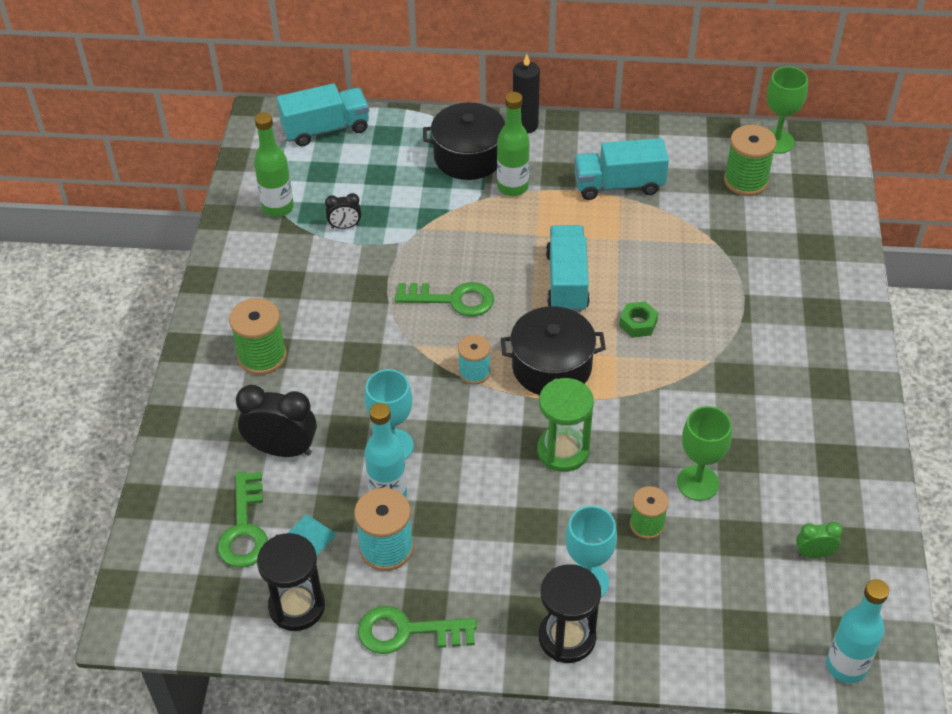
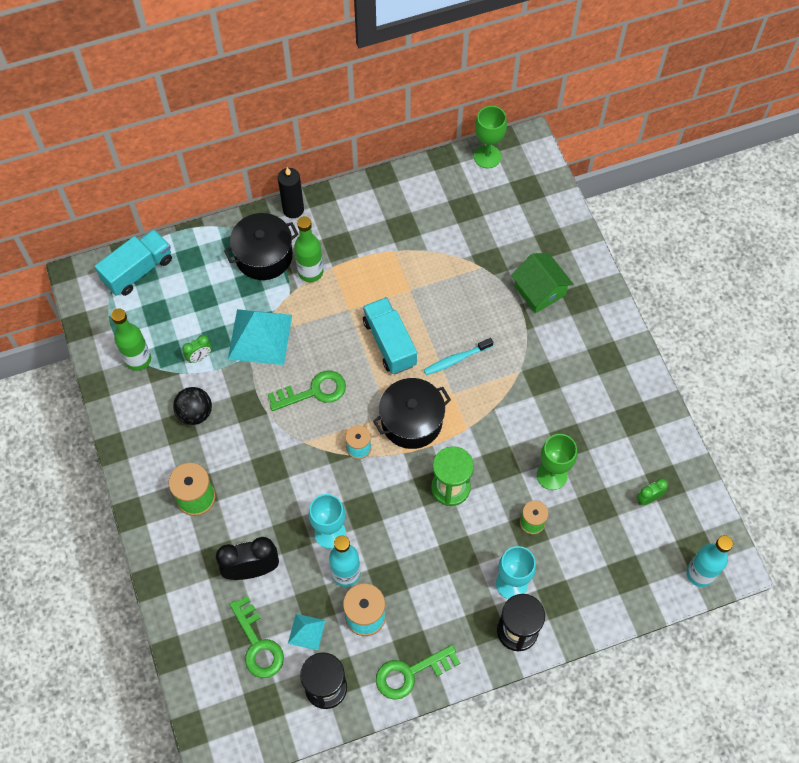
camera: 25 degrees left, 15 degrees up
black clock [325,193,361,229] -> green clock [183,335,212,363]
turquoise truck [574,138,669,200] -> none
green nut [619,301,658,338] -> turquoise toothbrush [424,338,493,375]
green spool [724,125,777,196] -> none
none -> black ball [173,387,212,425]
none -> turquoise pyramid [228,309,292,365]
none -> green house [511,253,573,313]

